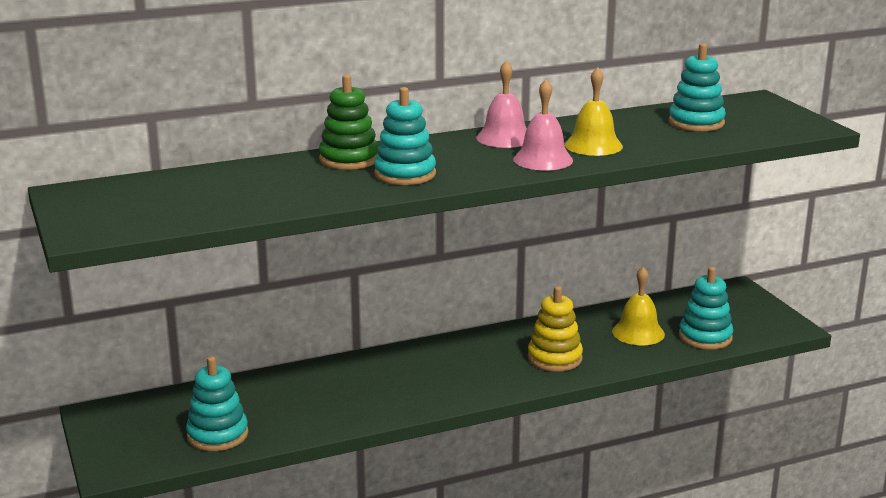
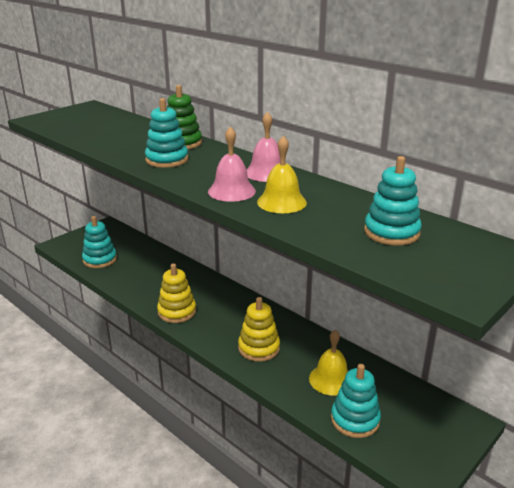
camera: 65 degrees right, 5 degrees up
none -> yellow stacking toy [157,263,196,323]

